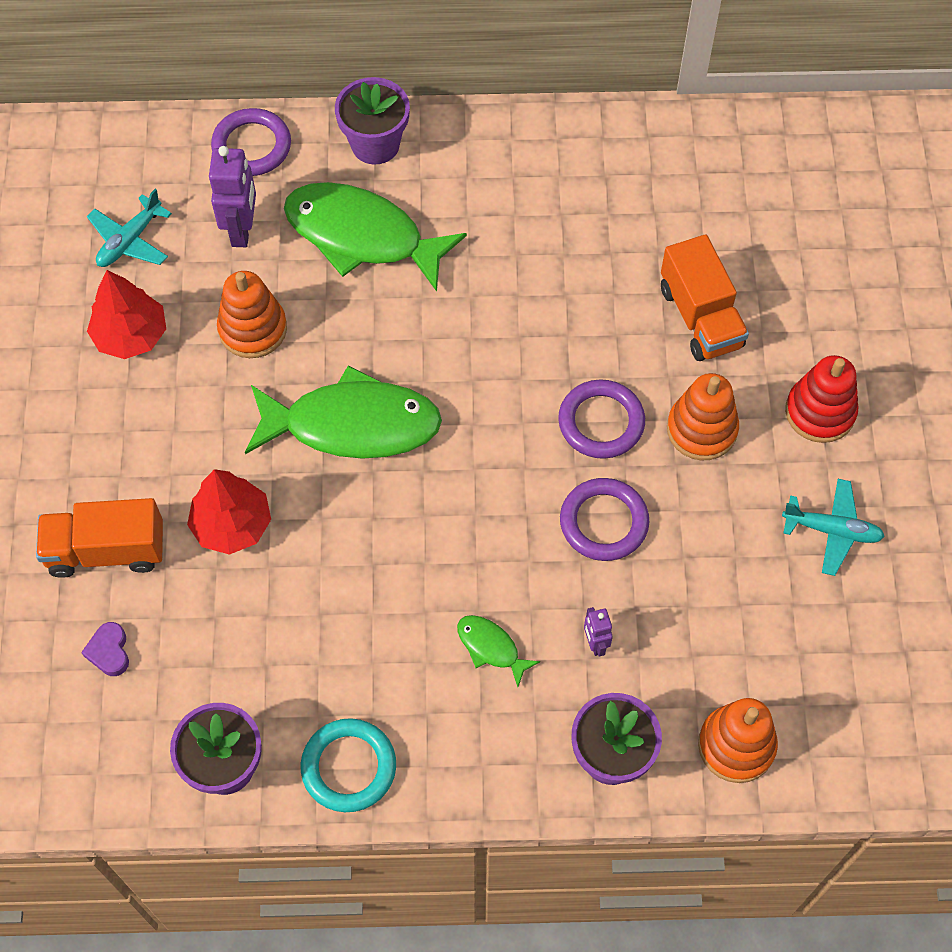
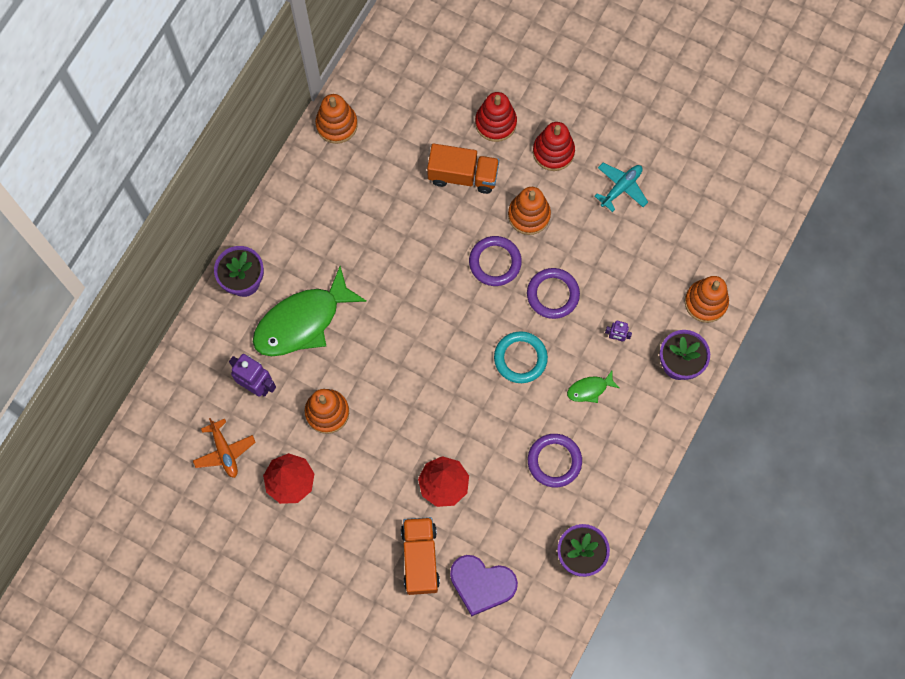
camera: 60 degrees left, 10 degrees up
orange truck [36,498,163,578] -> orange truck turned 150 degrees clockwise [401,517,440,595]
purple heart [81,622,129,676] -> purple heart [450,555,518,616], size x2.11
turquoise plane [87,189,172,267] -> orange plane [193,418,256,478]
purple ring [211,108,291,176] -> purple ring moved to [528,434,582,487]
green fish [245,365,442,459] -> none
turquoise ring [301,718,396,812] -> turquoise ring moved to [494,331,548,383]
none -> orange stacking toy [315,94,358,144]
none -> red stacking toy [475,92,517,142]

